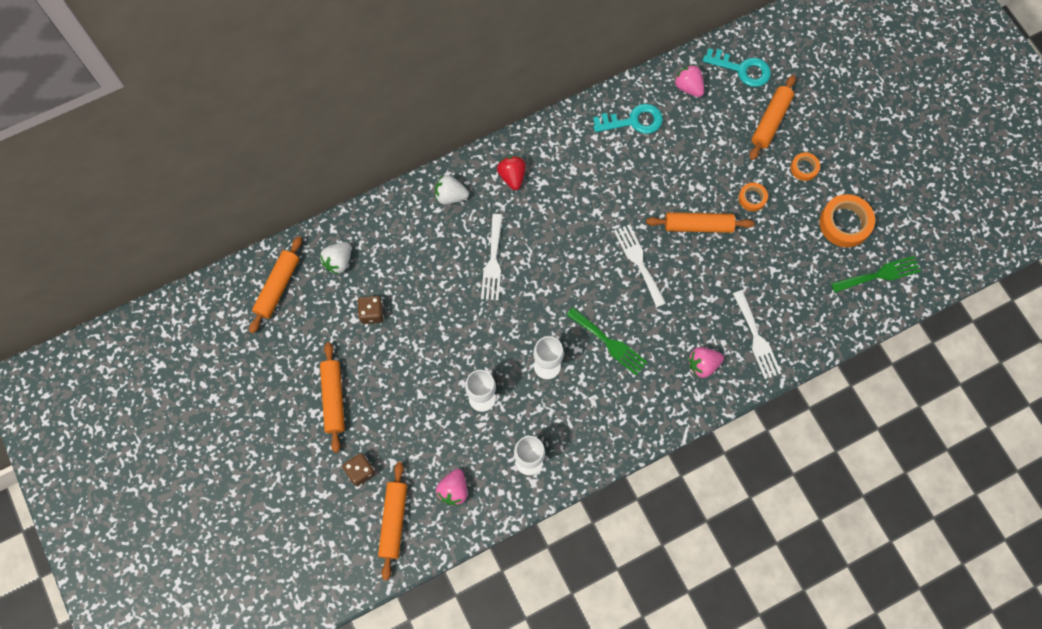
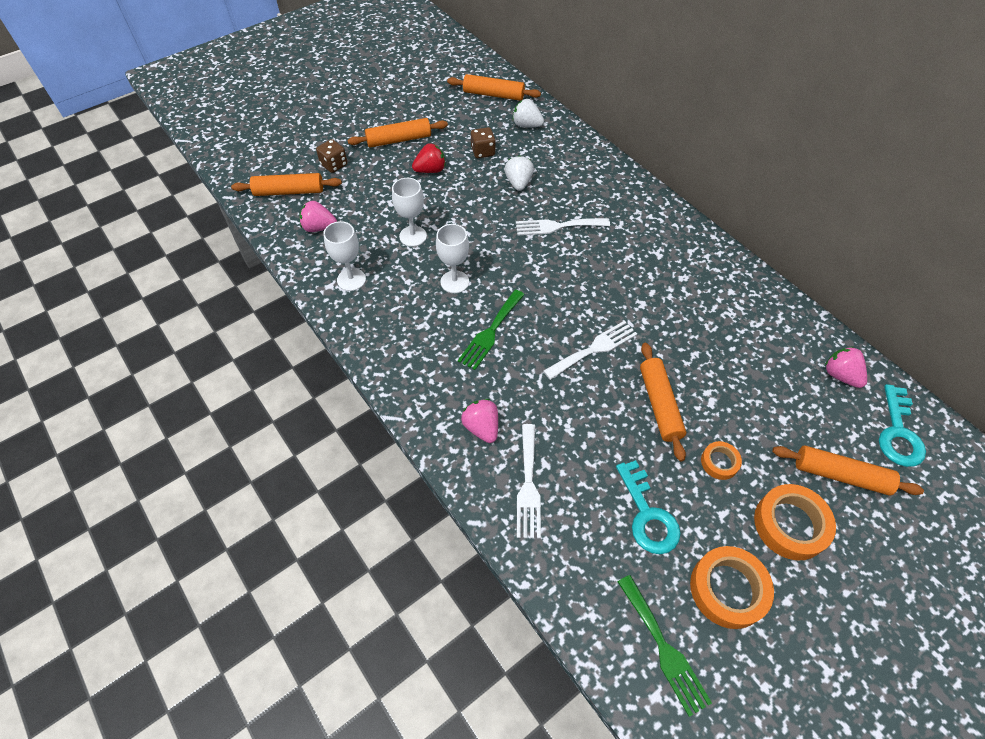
camera: 80 degrees right, 15 degrees down
white strawberry [435,175,469,204] -> white strawberry moved to [504,155,534,191]
red strawberry [497,156,526,190] -> red strawberry moved to [412,143,446,173]
turquoise key [593,104,663,134] -> turquoise key moved to [616,460,681,554]
pink strawberry [674,64,704,97] -> pink strawberry turned 75 degrees counterclockwise [825,347,867,388]
white fork [733,290,781,379] -> white fork turned 60 degrees counterclockwise [517,424,541,539]
orange tape [791,152,820,181] -> orange tape [754,484,836,560], size x1.82

